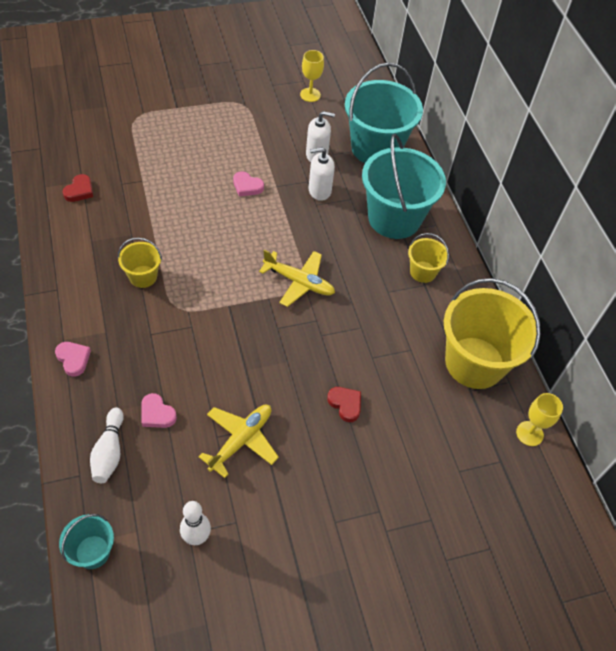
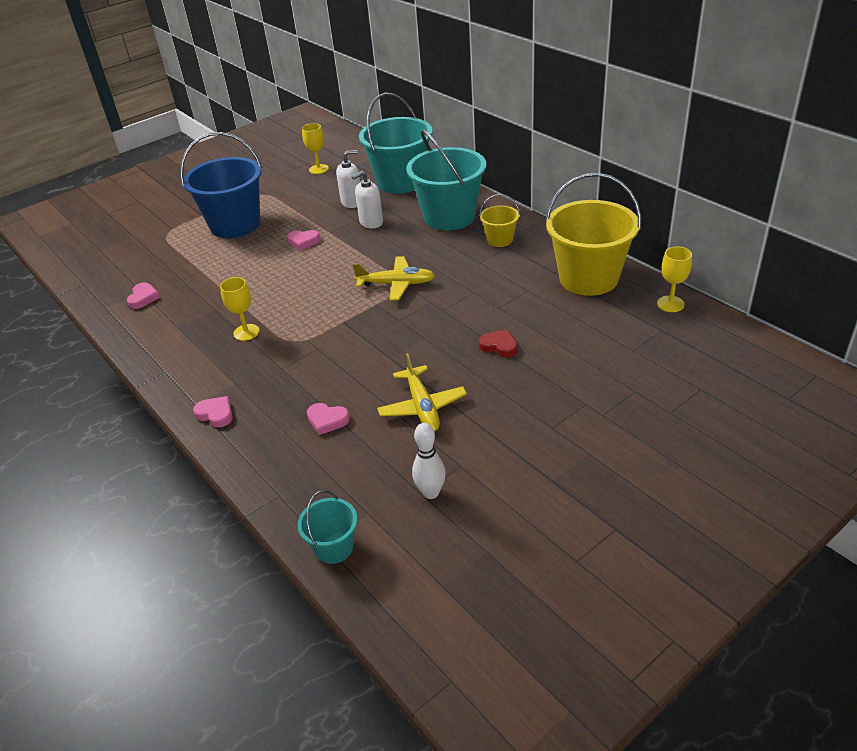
camera: 15 degrees left, 15 degrees down
red heart [63,174,93,202] -> pink heart [127,282,160,309]
white bowling pin [90,408,124,483] -> none
yellow bucket [118,238,162,288] -> yellow goblet [220,277,260,341]
yellow plane [199,405,279,478] -> yellow plane turned 150 degrees clockwise [377,353,467,432]
none -> blue bucket [180,132,262,238]

